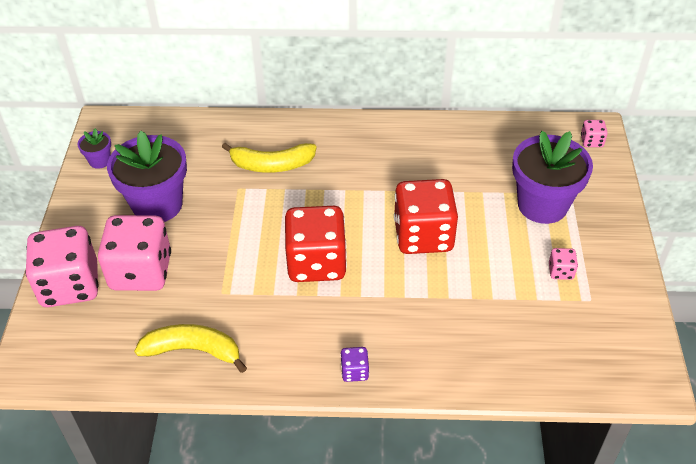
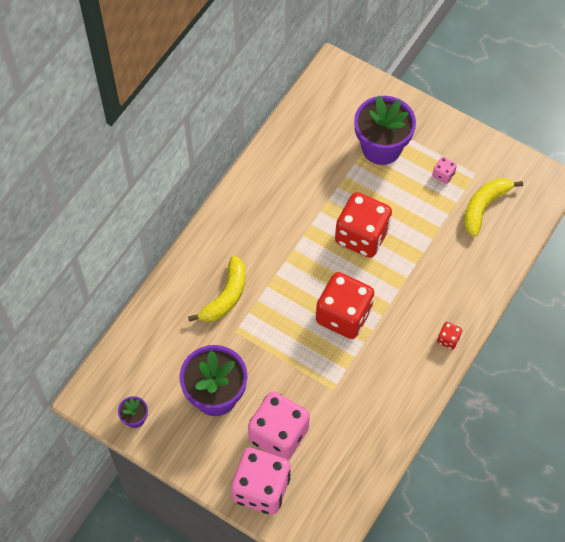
camera: 60 degrees left, 15 degrees up
yellow banana [134,324,247,373] -> yellow banana moved to [464,178,523,237]
purple dice [340,347,369,382] -> red dice [437,322,462,350]
pink dice [581,120,608,147] -> none

